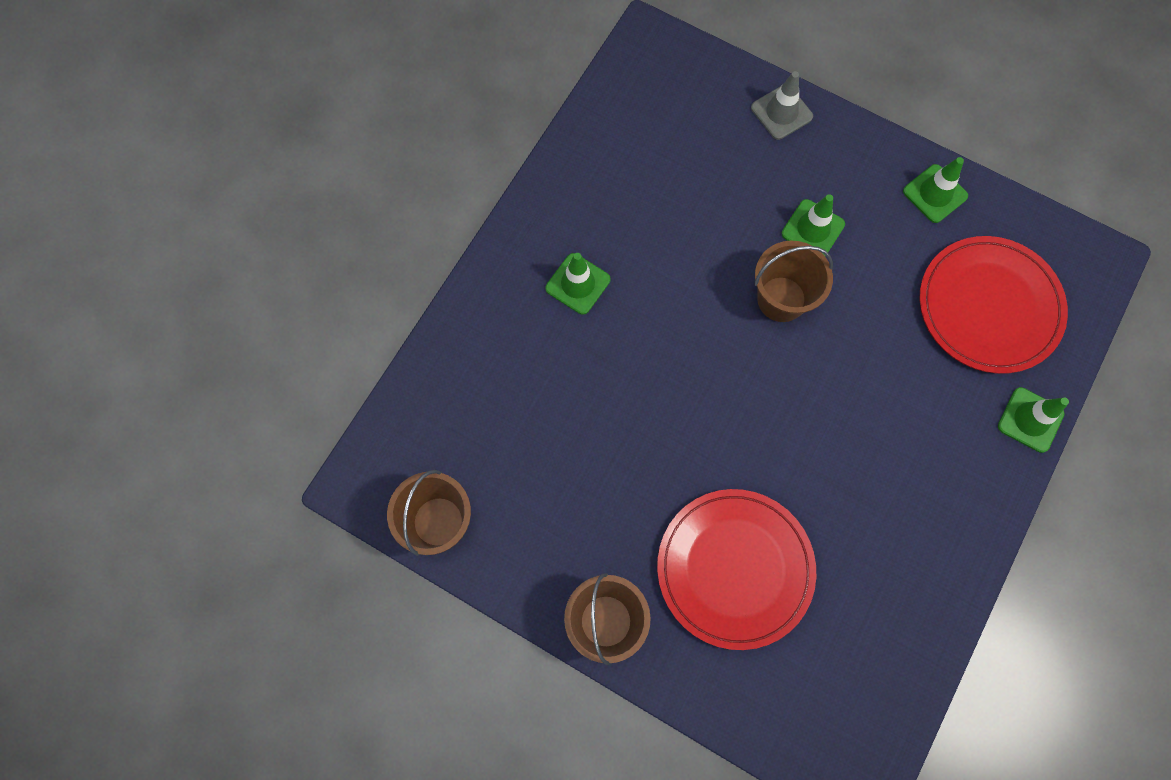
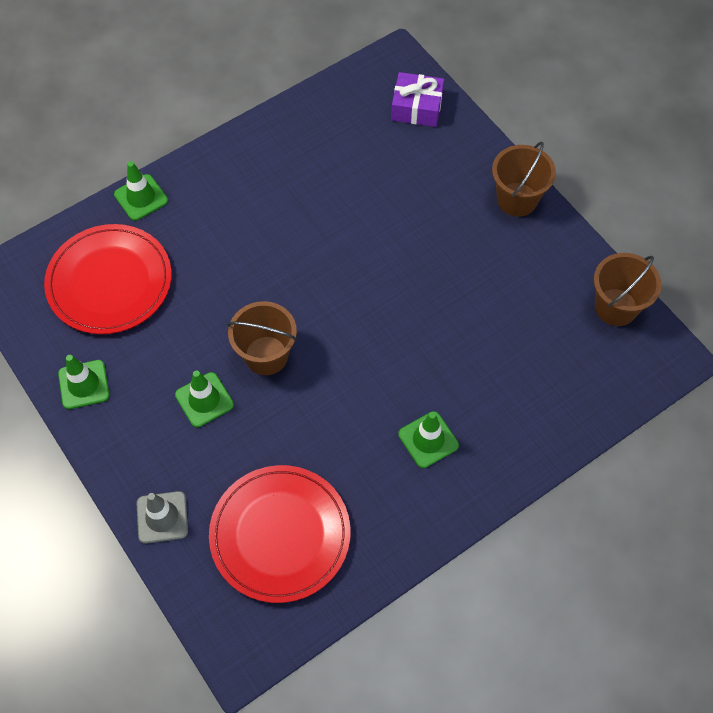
camera: 155 degrees left, 10 degrees down
red plate [657,489,816,650] -> red plate moved to [209,465,350,603]
none -> purple gift [391,72,444,127]

